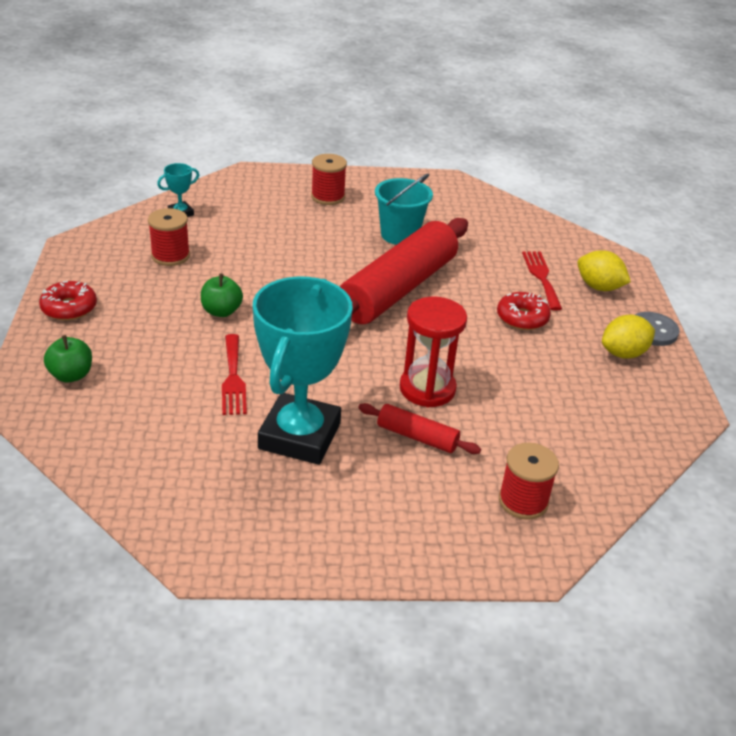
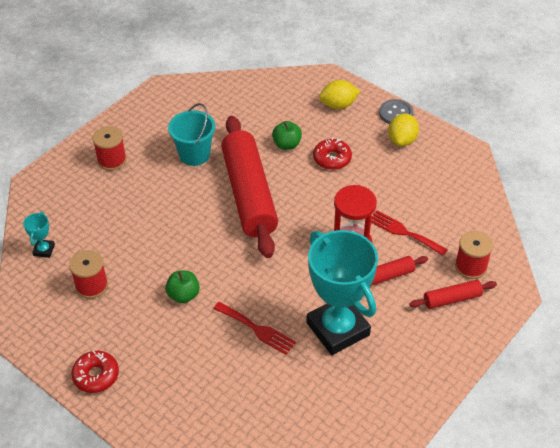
camera: 45 degrees left, 10 degrees up
green apple [44,335,92,382] -> green apple moved to [272,121,302,150]
red fork [522,252,562,311] -> red fork moved to [371,211,448,256]
none -> red rolling pin [409,280,497,309]

